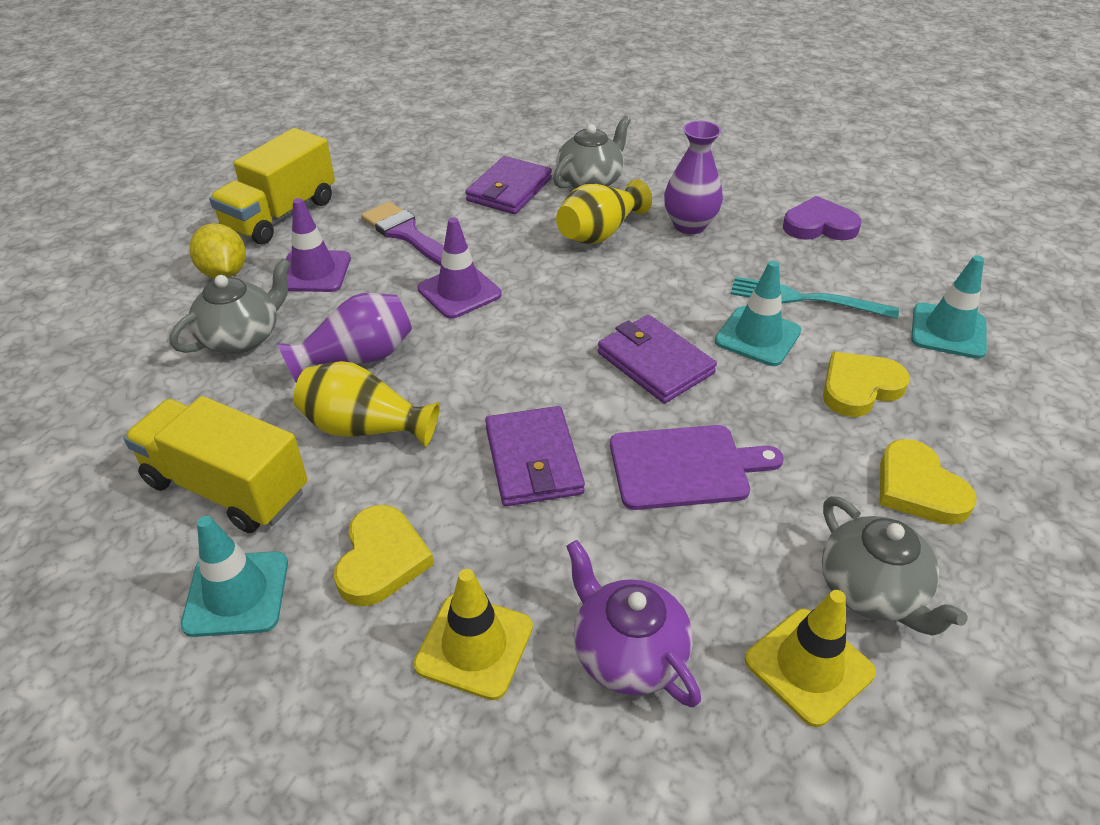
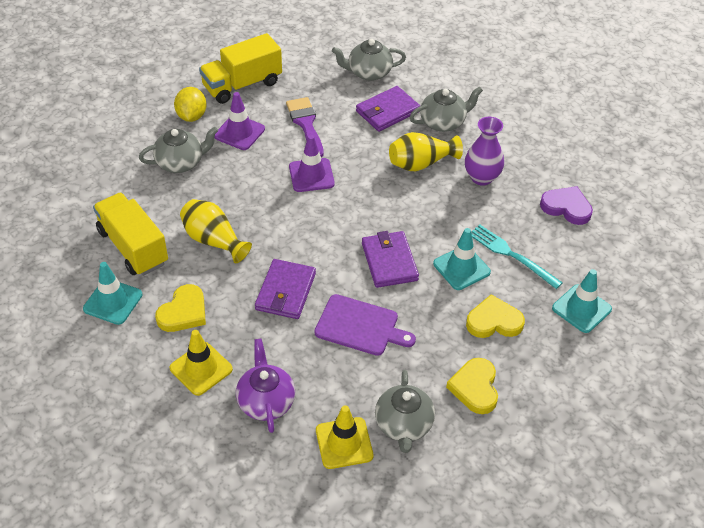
camera: 25 degrees right, 5 degrees up
purple vase [277,293,412,382] -> none
none -> grey teapot [332,39,406,81]

